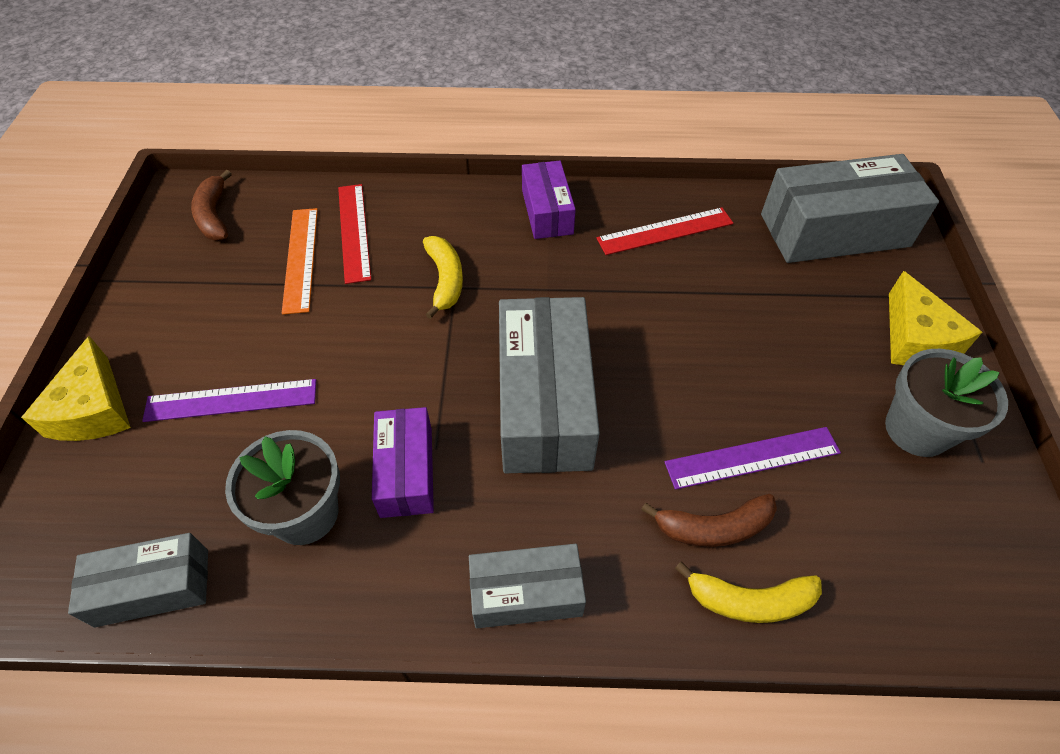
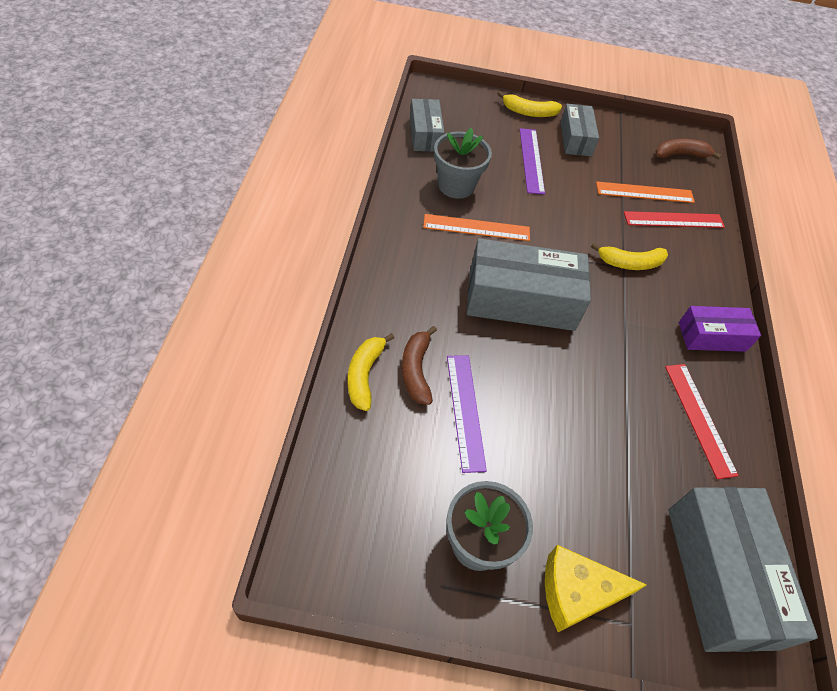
camera: 90 degrees right, 0 degrees up
yellow cheese [21,336,131,441] -> yellow banana [498,91,562,117]
purple box [372,407,434,518] -> orange ruler [423,214,530,241]
grey box [469,544,586,628] -> grey box moved to [560,104,599,156]

